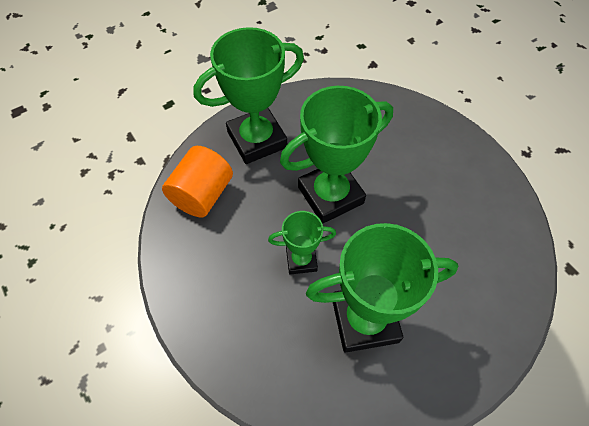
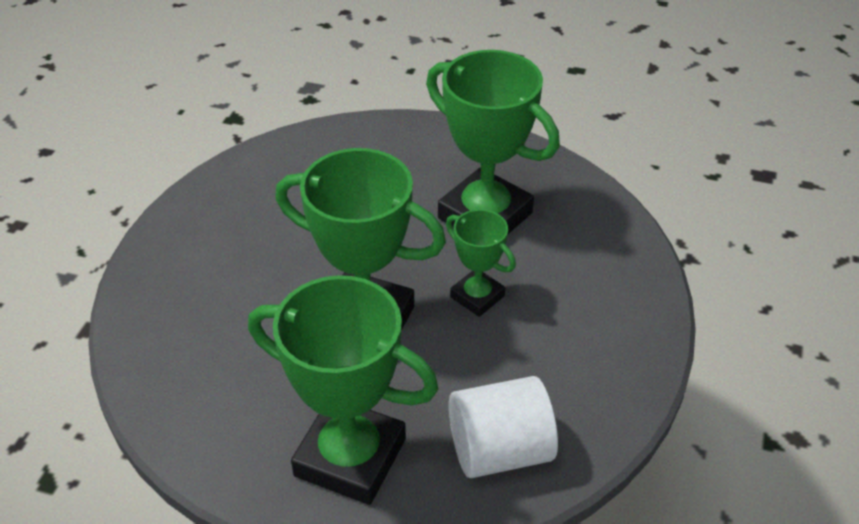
camera: 130 degrees left, 15 degrees down
orange cylinder [162,146,233,217] -> white cylinder [449,376,558,478]

